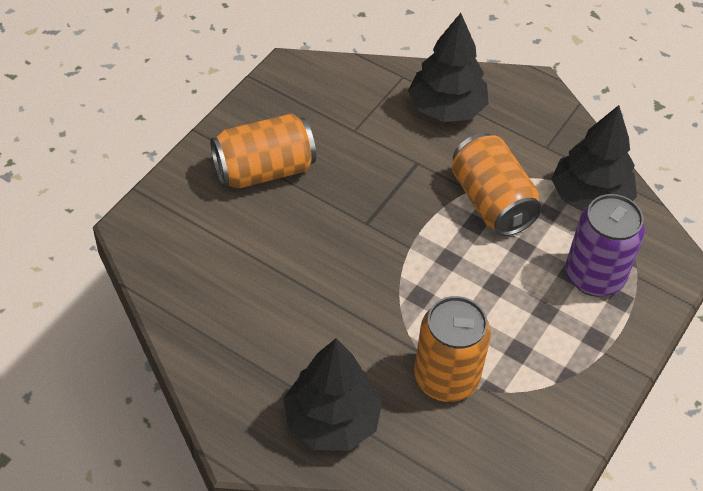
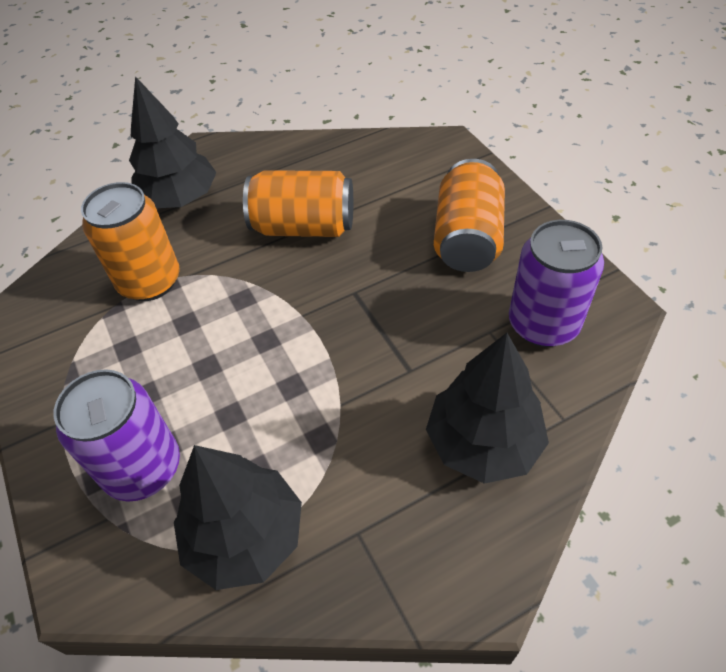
camera: 125 degrees right, 0 degrees up
orange can [452,133,542,236] -> orange can moved to [243,170,353,237]
none -> purple can [509,220,604,347]

